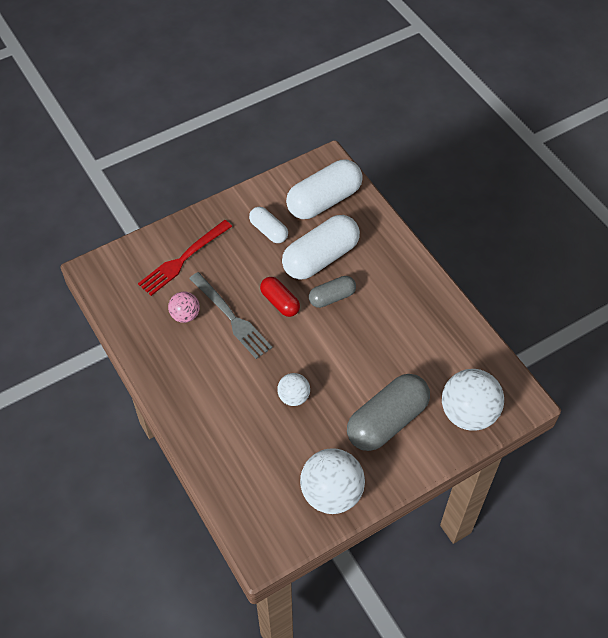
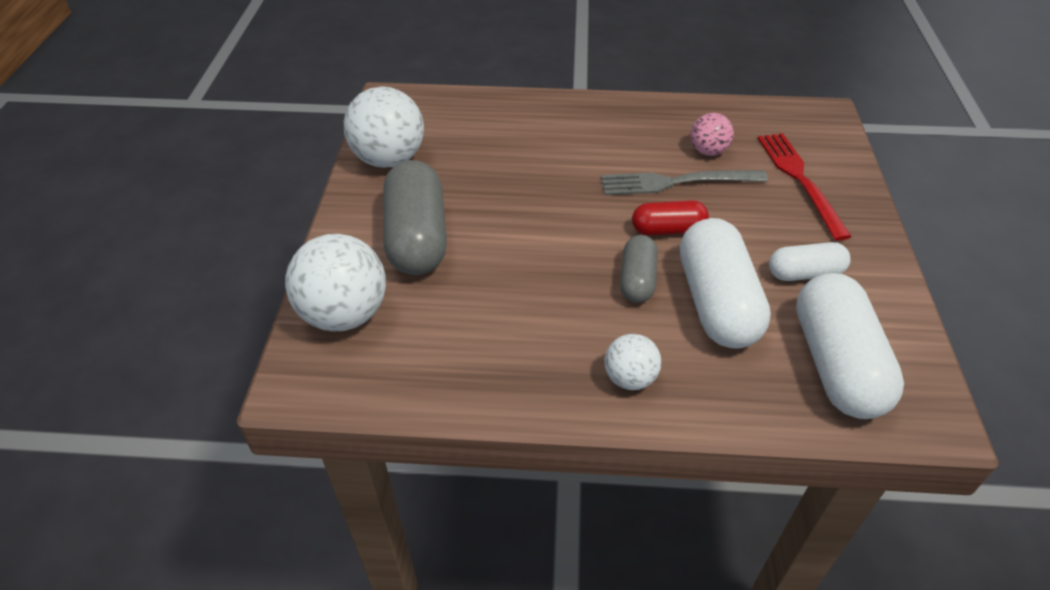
camera: 125 degrees right, 10 degrees down
white ball [277,373,310,406] -> white ball moved to [605,334,661,390]

